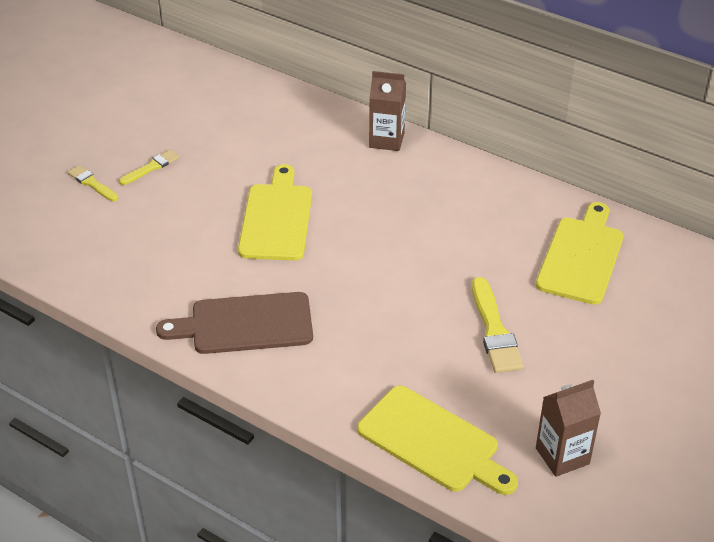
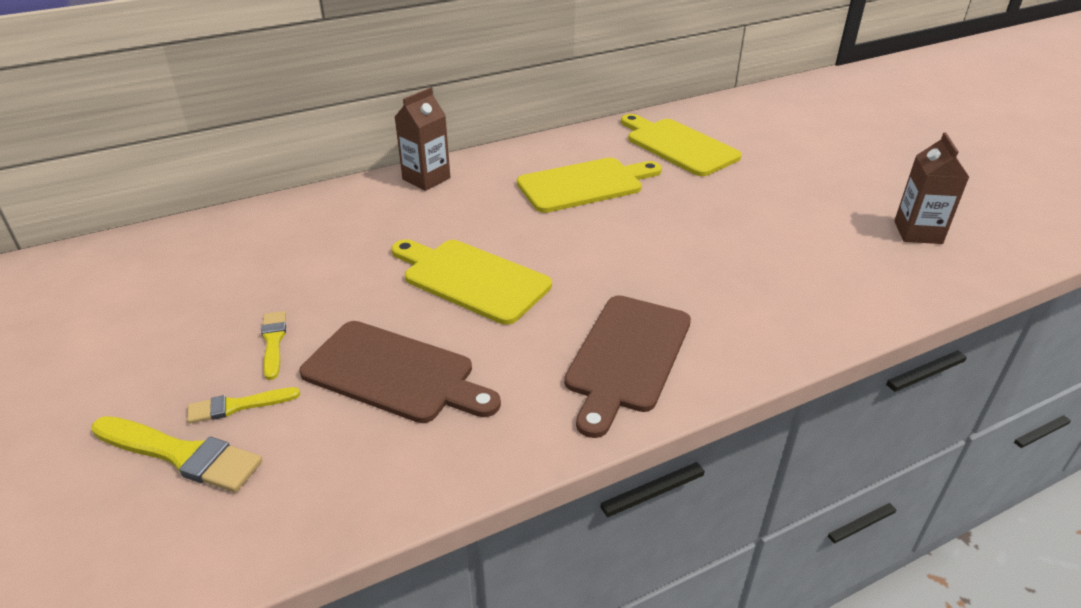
camera: 60 degrees left, 5 degrees down
yellow cutting board [357,386,518,495] -> yellow cutting board moved to [517,158,662,213]
yellow brush [472,277,524,373] -> yellow brush moved to [91,416,262,492]
none -> brown cutting board [299,321,501,423]

